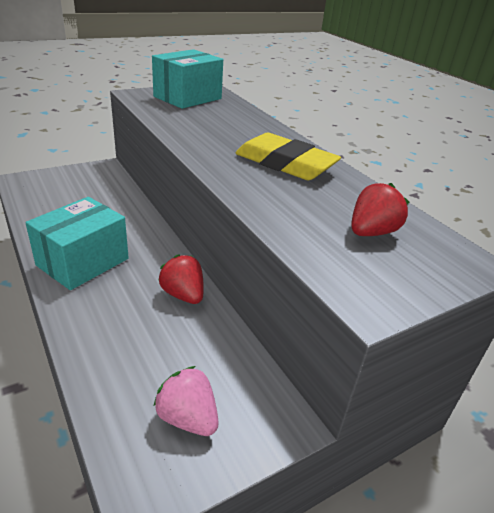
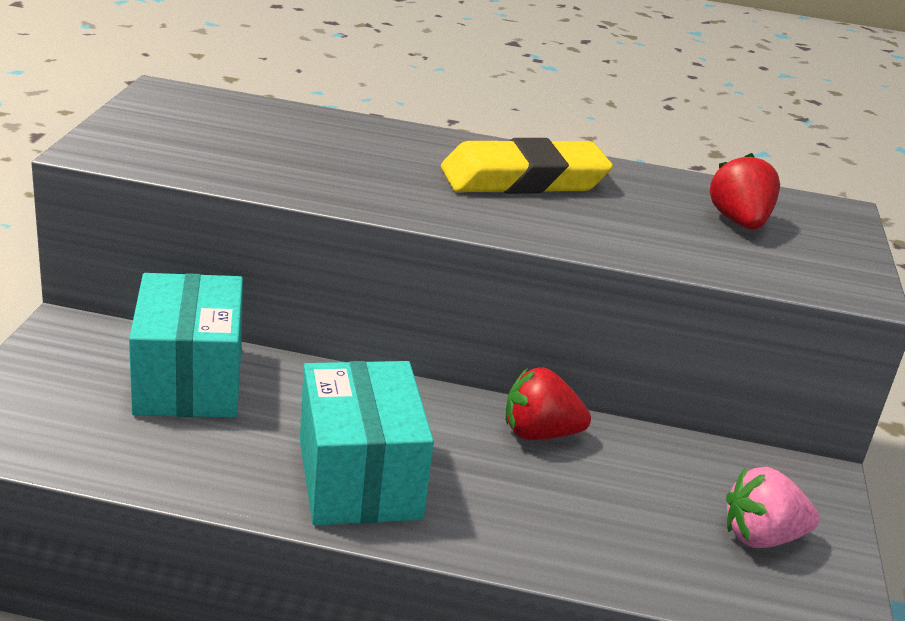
camera: 50 degrees left, 5 degrees down
turquoise box [152,49,223,109] -> turquoise box moved to [129,273,243,417]

